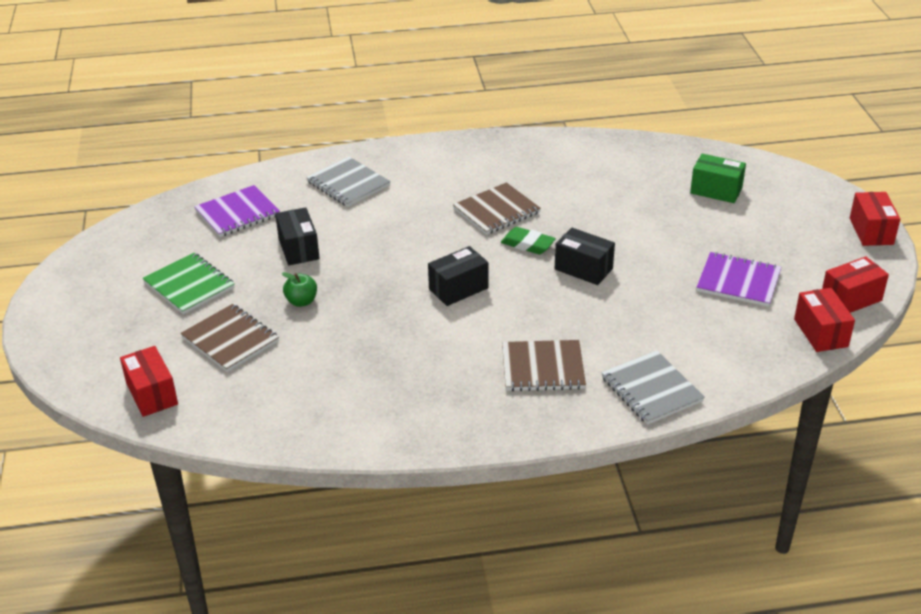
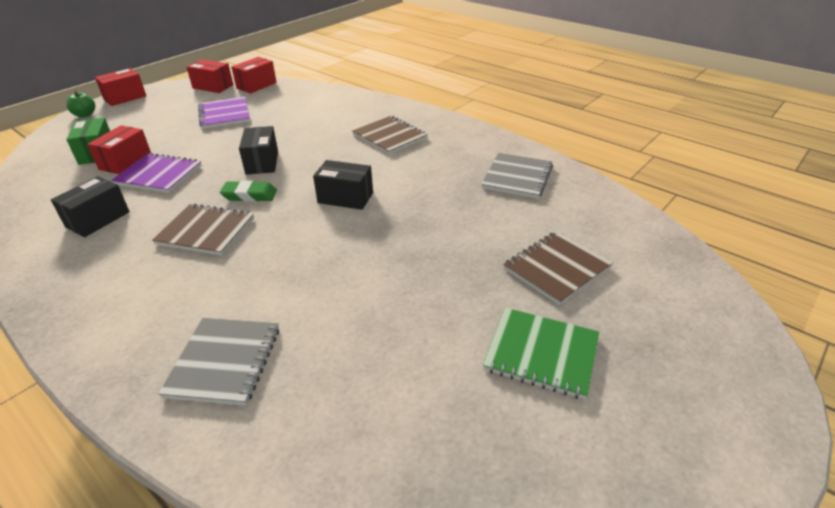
camera: 130 degrees left, 0 degrees up
red box [120,346,178,417] -> red box moved to [87,125,151,174]
green notebook [142,253,235,314] -> green notebook turned 75 degrees counterclockwise [483,308,599,399]
brown notebook [180,304,279,372] -> brown notebook turned 45 degrees clockwise [503,231,613,305]
purple notebook [194,185,280,237] -> purple notebook moved to [111,153,202,193]
black box [275,207,320,265] -> black box moved to [51,176,130,237]
green apple [282,272,317,307] -> green apple moved to [67,91,95,117]
green eraser [501,227,556,254] -> green eraser turned 75 degrees counterclockwise [220,180,277,202]
grey notebook [601,351,705,425] -> grey notebook moved to [481,153,553,199]

